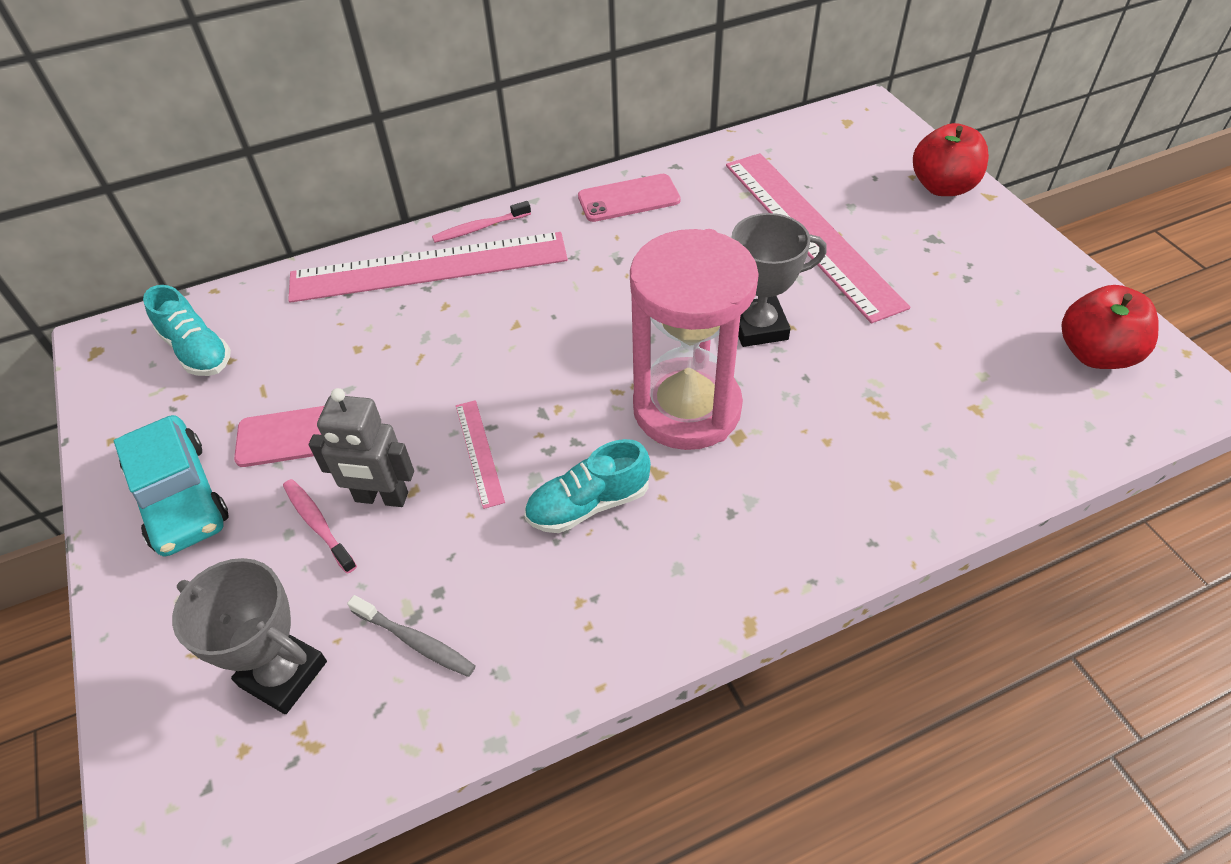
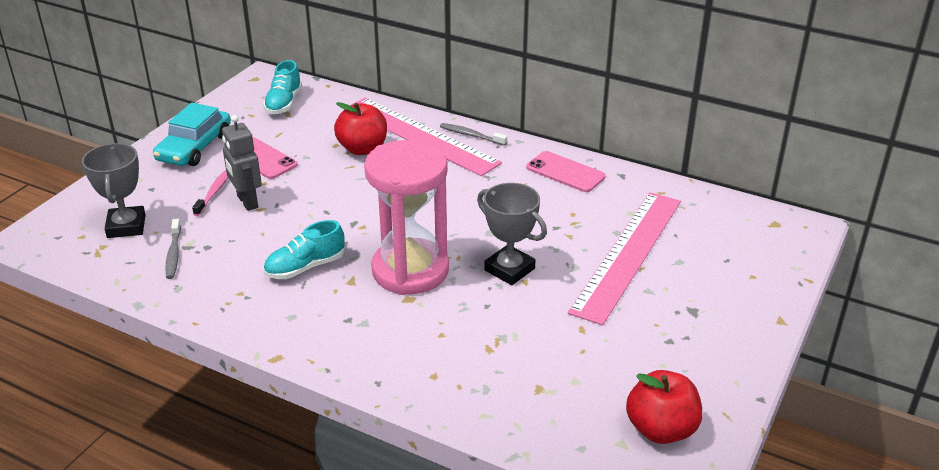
camera: 50 degrees right, 15 degrees down
pink toothbrush [432,201,531,243] -> grey toothbrush [440,123,507,146]
pink ruler [456,400,505,509] -> none
turquoise shoe [524,439,651,533] -> turquoise shoe turned 60 degrees counterclockwise [263,220,345,279]
red apple [913,123,989,196] -> red apple moved to [334,102,387,155]

